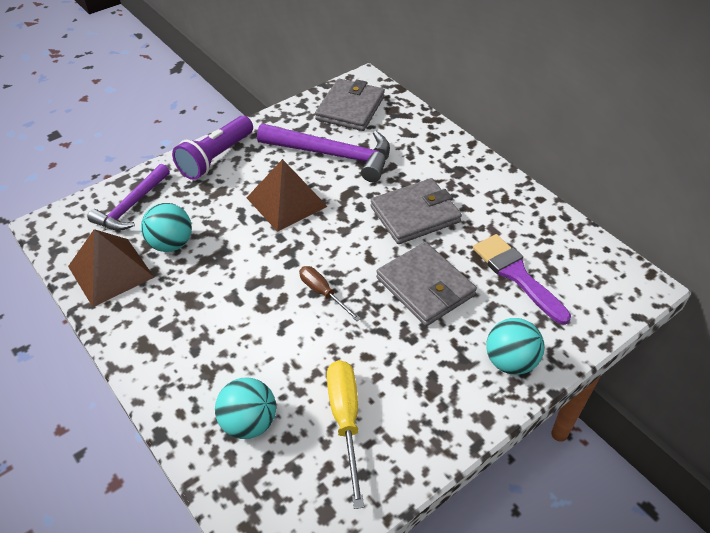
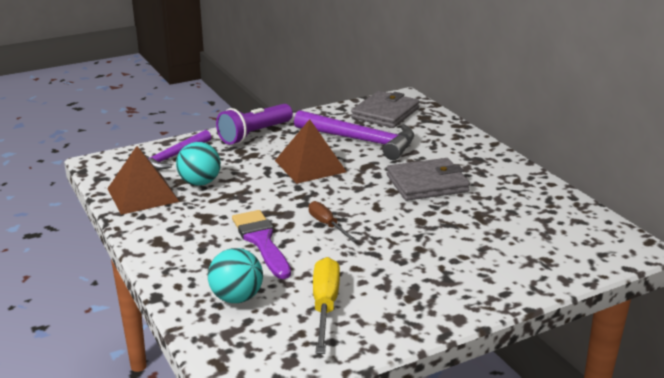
camera: 10 degrees right, 20 degrees down
grey wallet [376,242,477,326] -> none
purple brush [473,234,571,325] -> purple brush moved to [232,210,291,279]
turquoise ball [486,318,545,375] -> none

